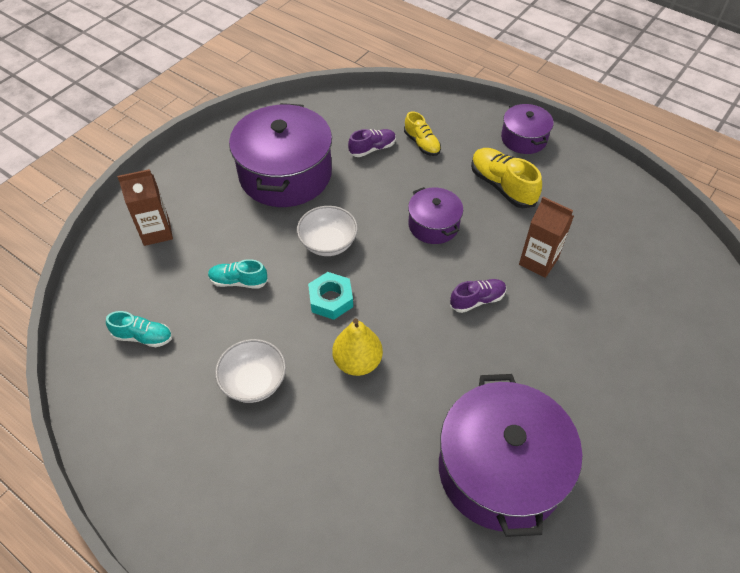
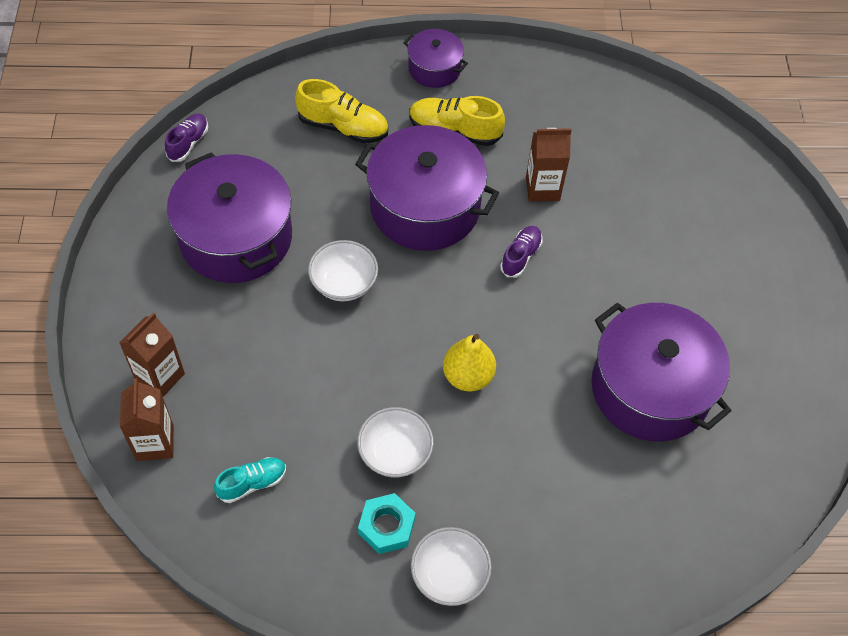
camera: 40 degrees left, 5 degrees up
turquoise shoe [208,259,268,289] -> none
turquoise nut [308,272,353,320] -> turquoise nut moved to [358,493,416,554]
purple shoe [348,129,396,157] -> purple shoe moved to [165,114,208,162]
yellow shoe [404,111,441,156] -> yellow shoe [295,79,388,143], size x1.59
purple pot [408,187,463,244] -> purple pot [355,125,499,251], size x1.92
none -> brown carton [120,378,174,461]
none -> white bowl [411,527,492,606]

